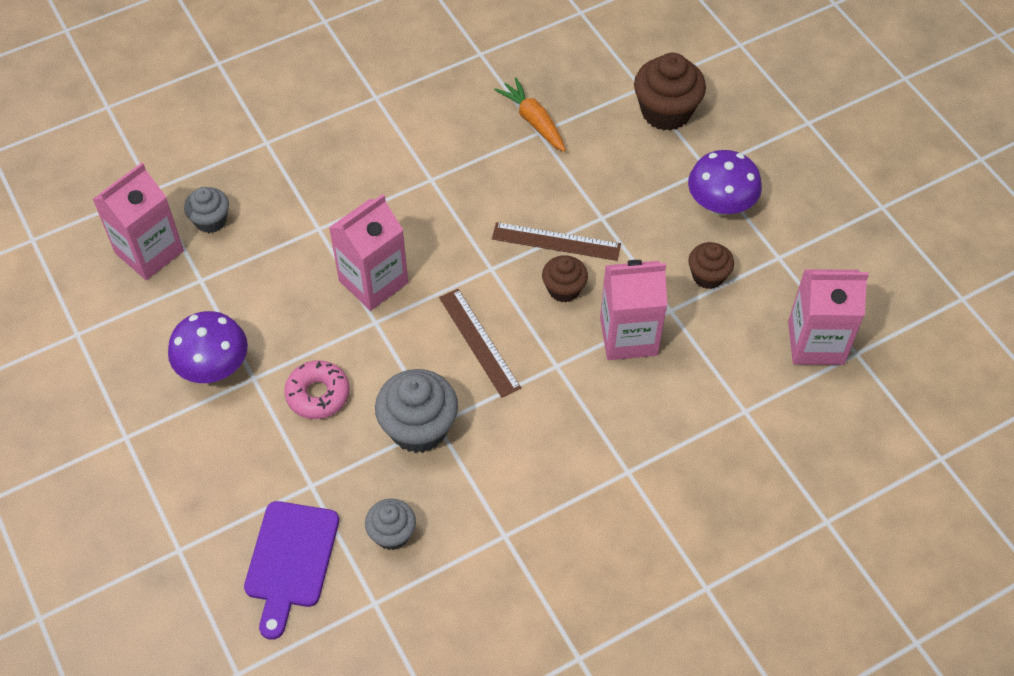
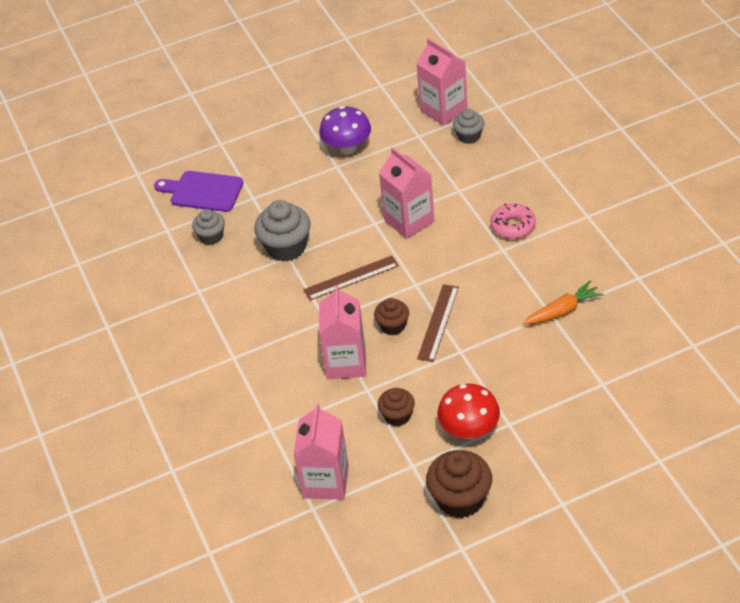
camera: 100 degrees right, 10 degrees down
pink donut [284,360,349,419] -> pink donut moved to [491,203,536,239]
brown cupcake [634,53,706,131] -> brown cupcake moved to [426,450,492,518]
purple mushroom [688,150,762,216] -> red mushroom [437,384,500,439]

